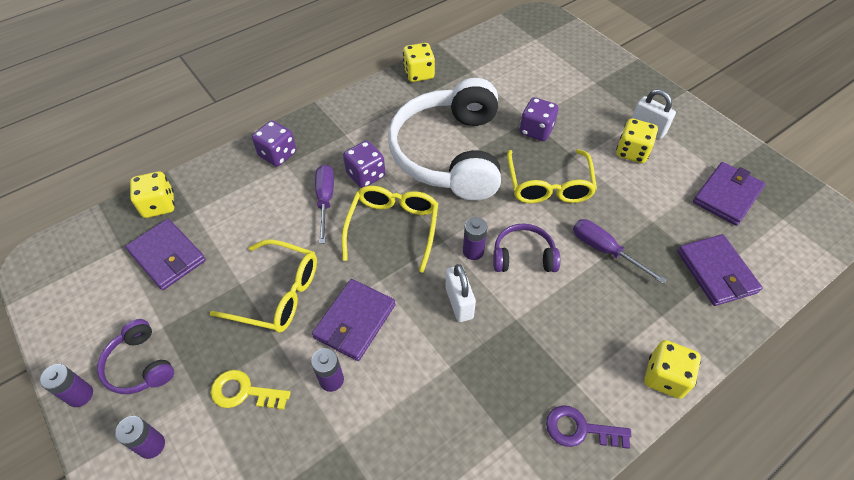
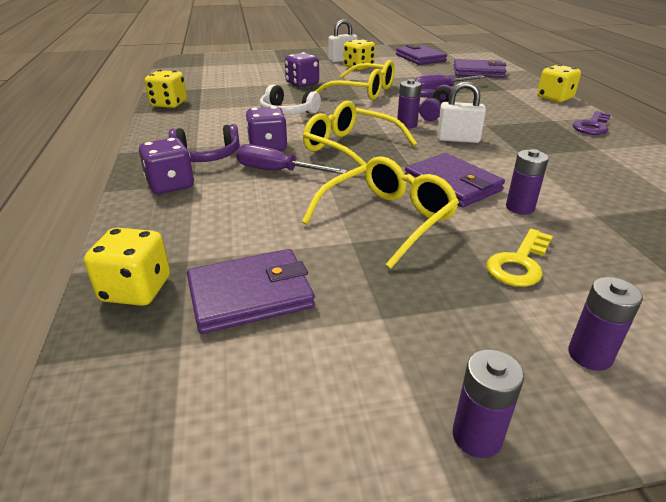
camera: 65 degrees left, 20 degrees down
purple headphones [97,319,174,394] -> purple headphones moved to [169,124,240,162]
white headphones [388,78,501,201] -> white headphones [260,84,321,115], size x0.44

